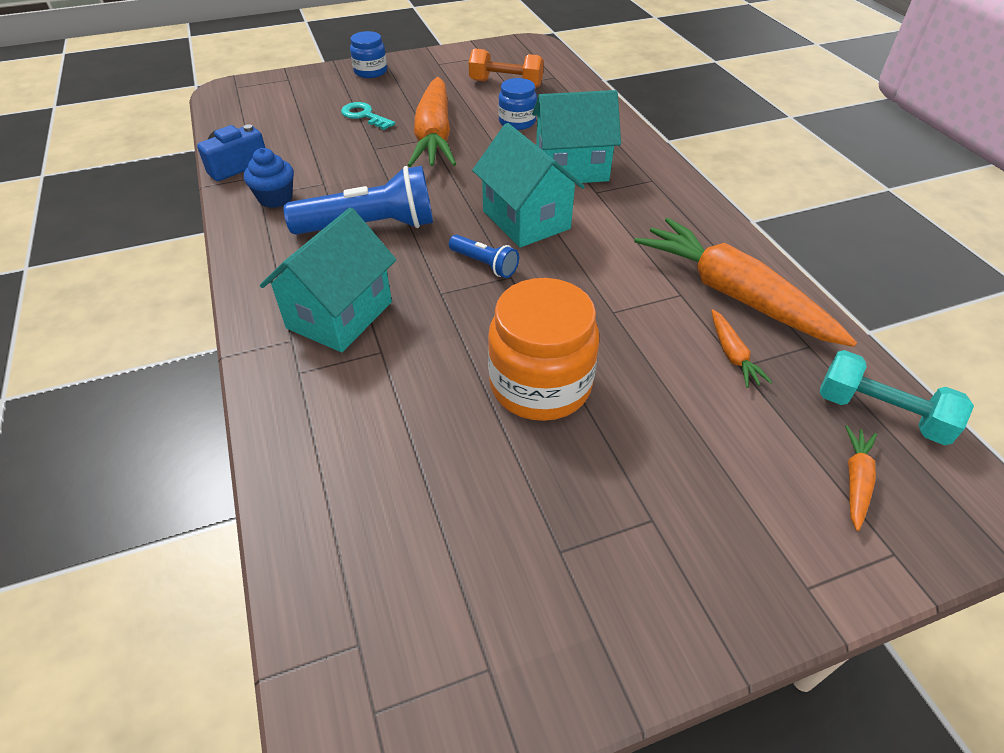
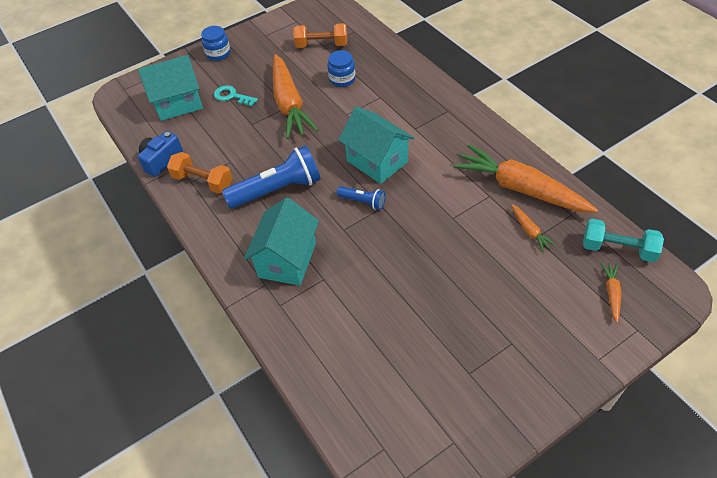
camera: 10 degrees left, 5 degrees up
blue cupcake [244,148,294,208] -> orange dumbbell [167,152,233,194]
orange jar [488,278,599,421] -> none
turquoise house [532,90,621,184] -> turquoise house moved to [138,55,203,121]

